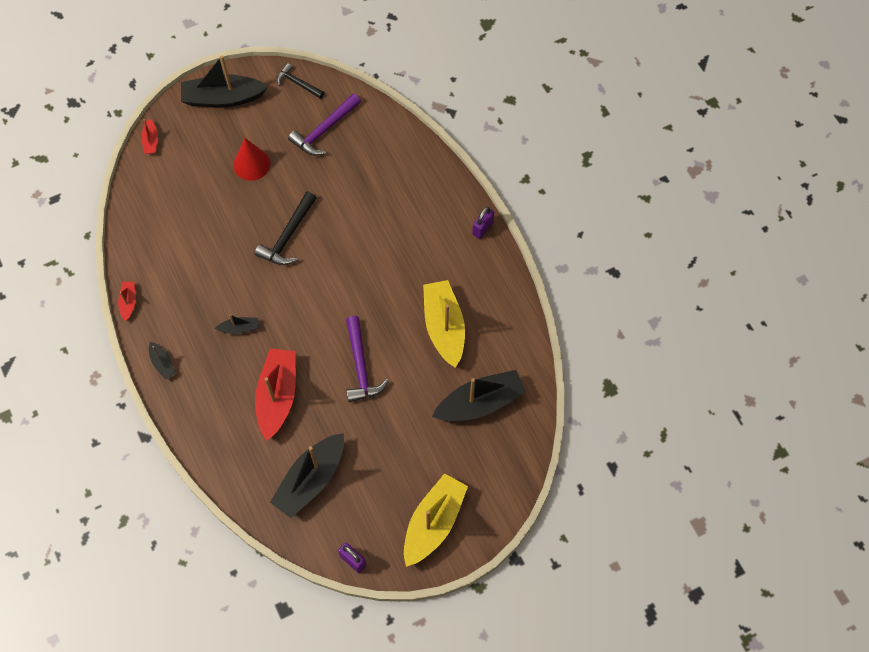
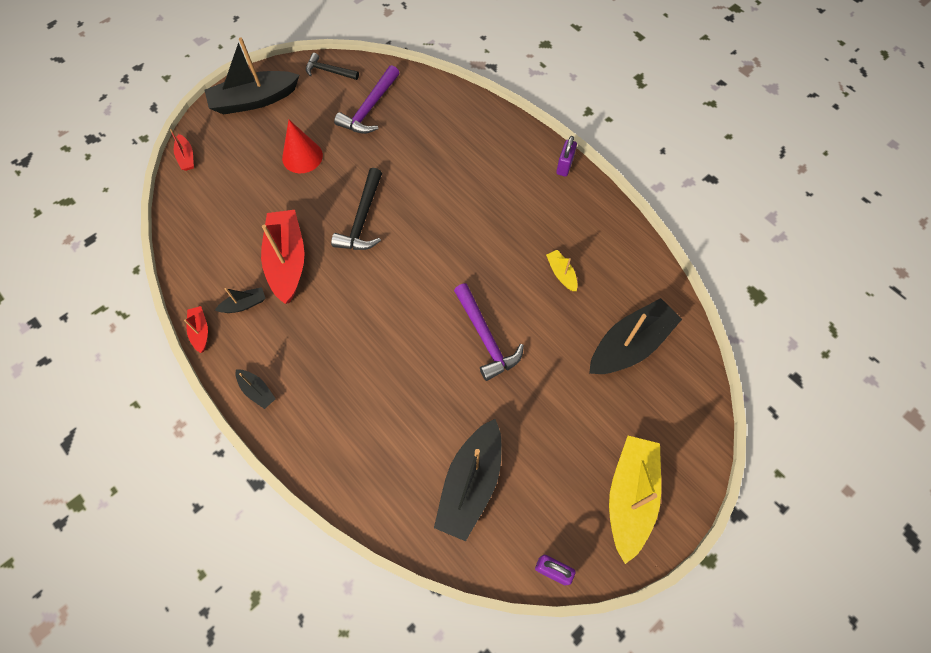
camera: 15 degrees left, 0 degrees up
black boat [215,315,259,334] -> black boat moved to [215,287,266,313]
red boat [255,348,296,441] -> red boat moved to [261,210,305,304]
yellow boat [423,280,465,368] -> yellow boat [546,250,578,291], size x0.47

